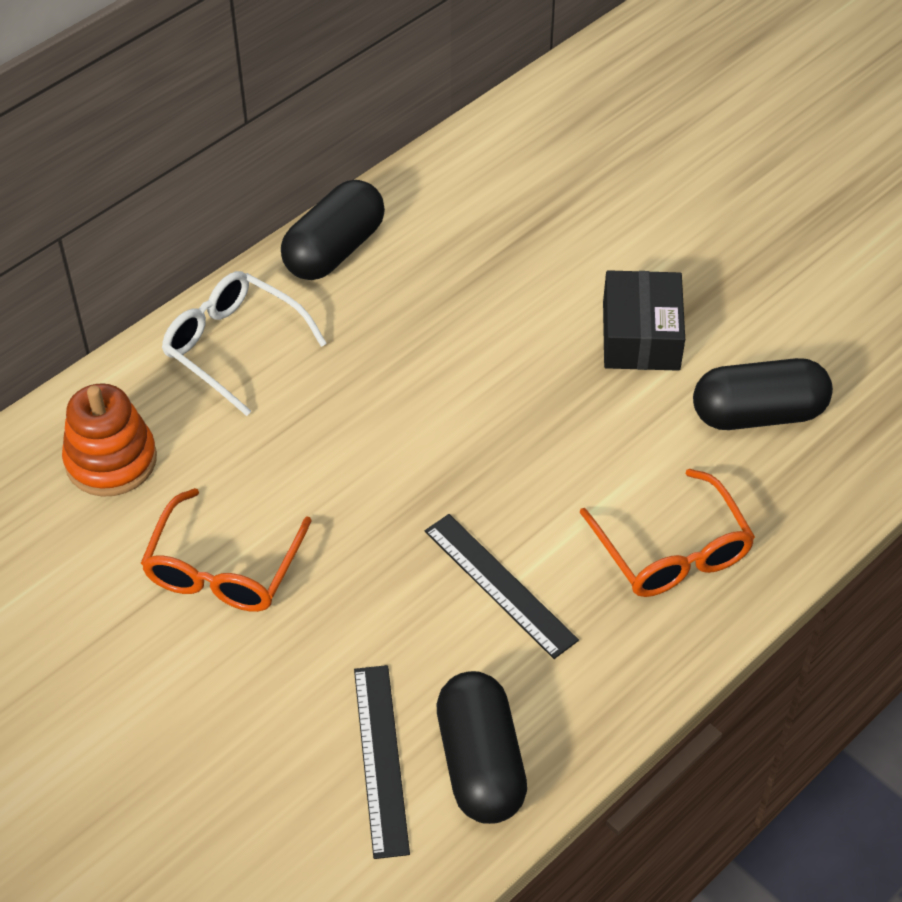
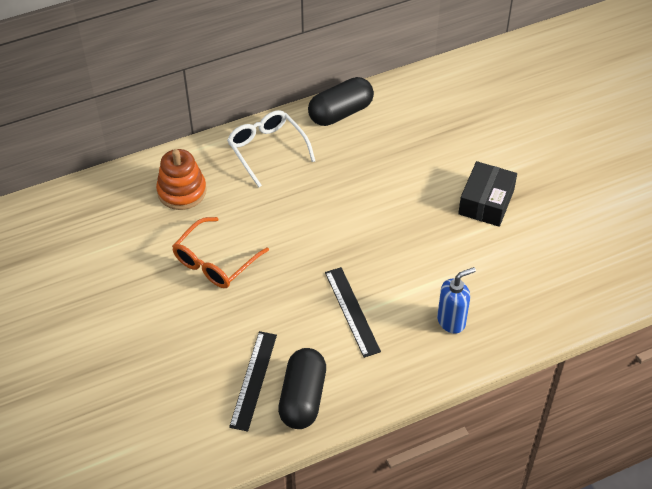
camera: 20 degrees right, 0 degrees up
orange glasses [579,469,755,597] -> blue soap dispenser [437,267,476,334]
black capsule [693,358,833,430] -> none

